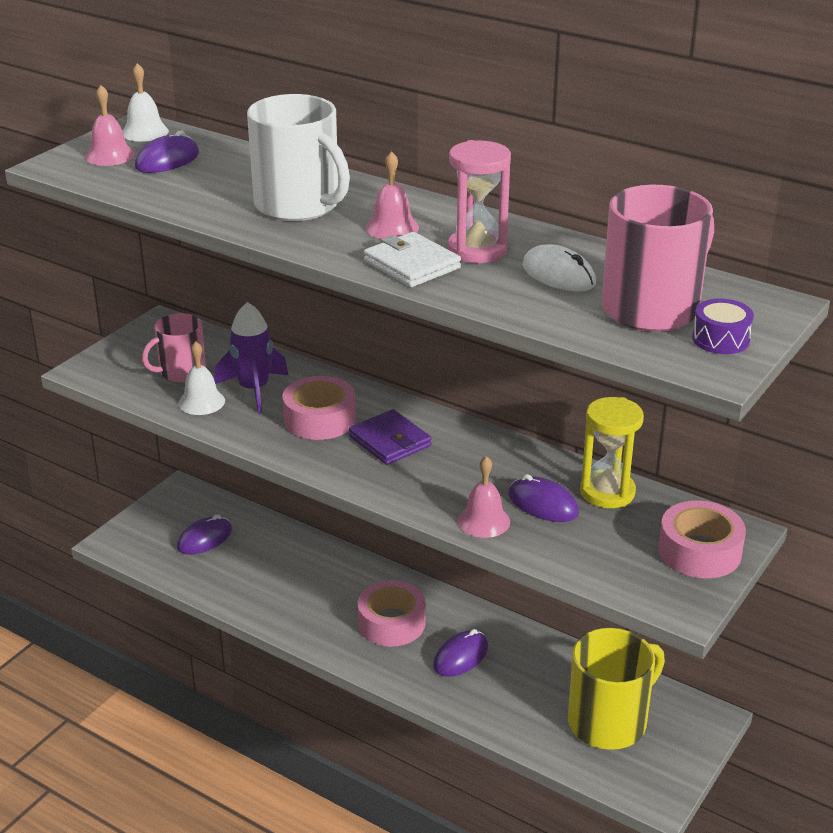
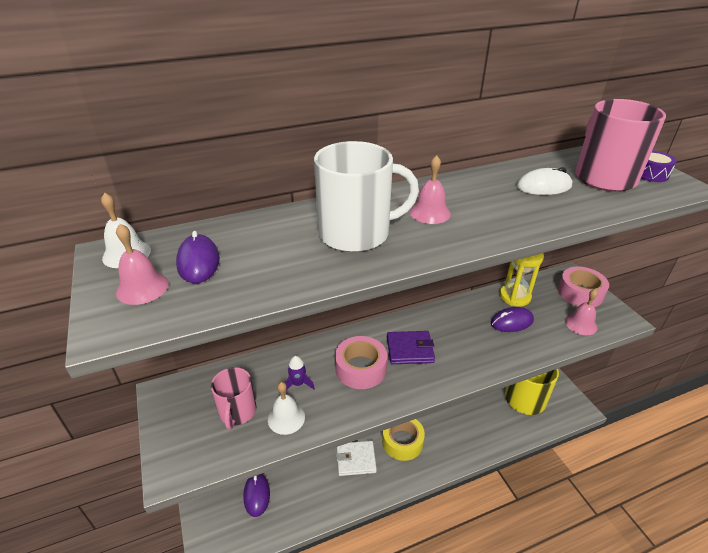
camera: 55 degrees left, 5 degrees up
purple rocket [214,302,288,413] -> purple rocket [285,356,315,391], size x0.55
pink tape [358,580,426,647] -> yellow tape [382,419,425,461]
white wallet [364,232,461,287] -> white wallet moved to [336,441,377,476]
purple mouse [433,629,488,677] -> none
pink hourglass [448,140,511,263] -> none
pink bell [458,456,510,538] -> pink bell moved to [565,289,598,335]

